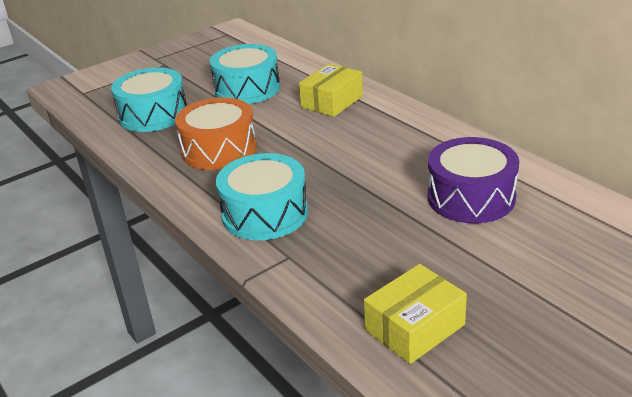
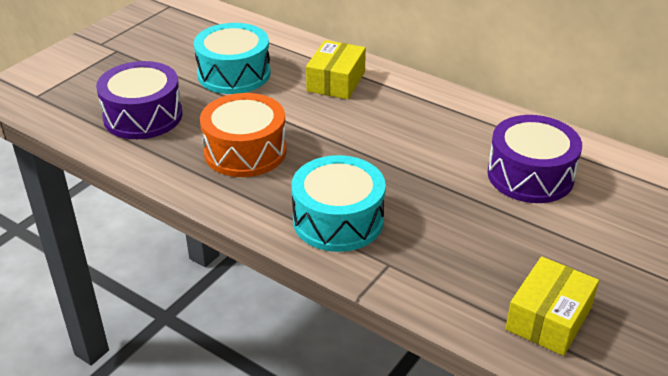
camera: 20 degrees left, 5 degrees up
turquoise drum [111,68,187,132] -> purple drum [96,61,182,139]

